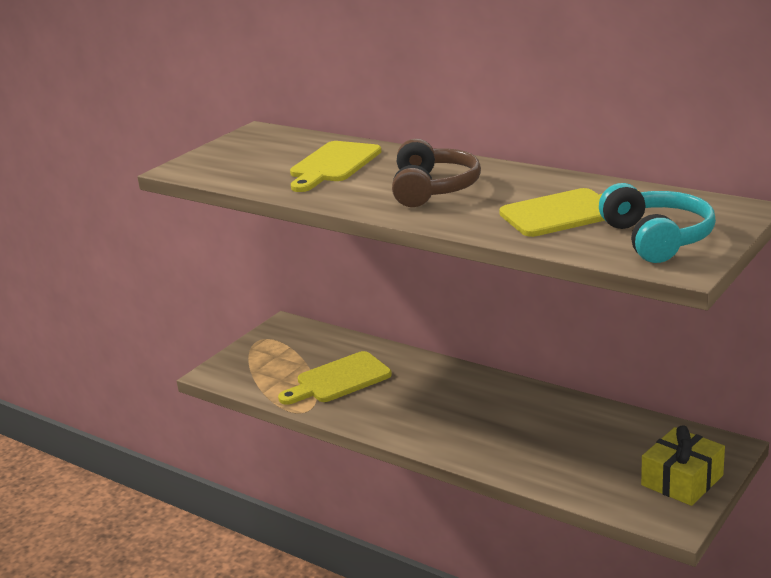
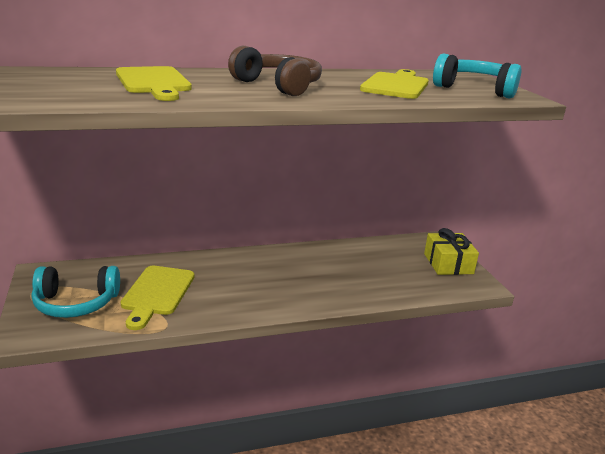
camera: 55 degrees left, 0 degrees up
none -> turquoise headphones [32,266,120,318]

